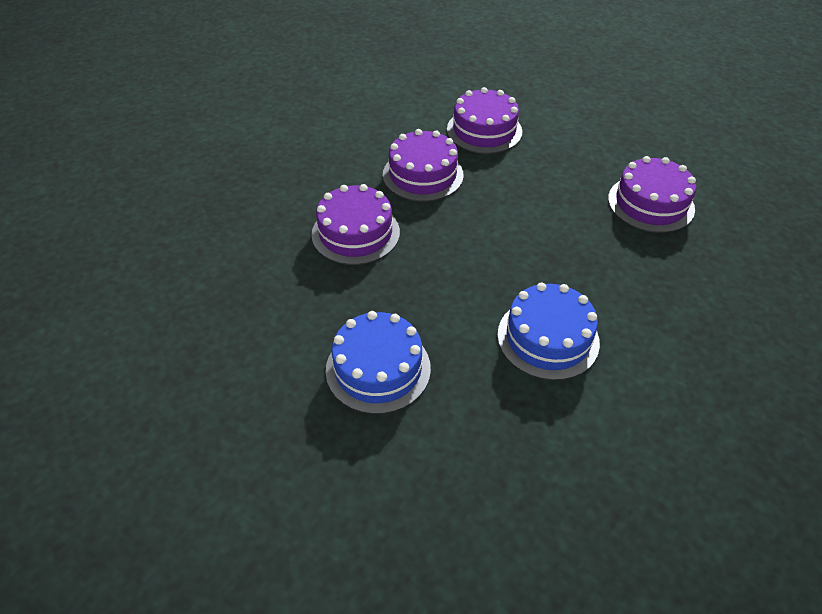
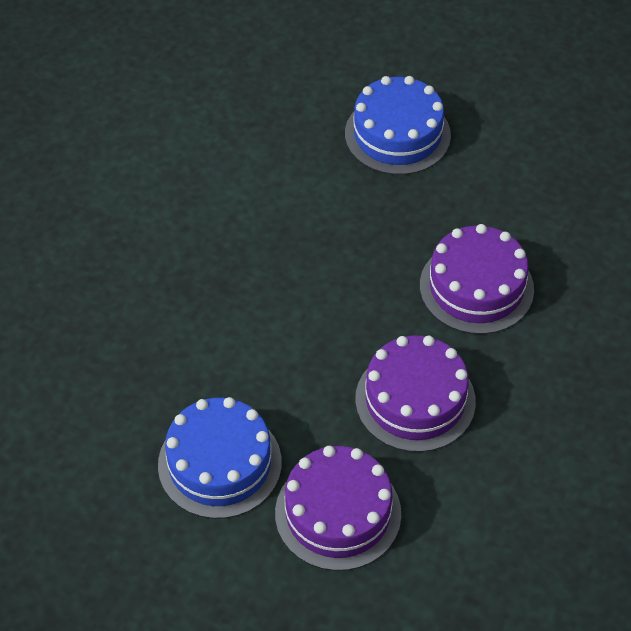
camera: 170 degrees right, 5 degrees up
blue cake [497,282,600,380] -> blue cake moved to [158,397,282,519]
purple cake [608,156,696,233] -> none

